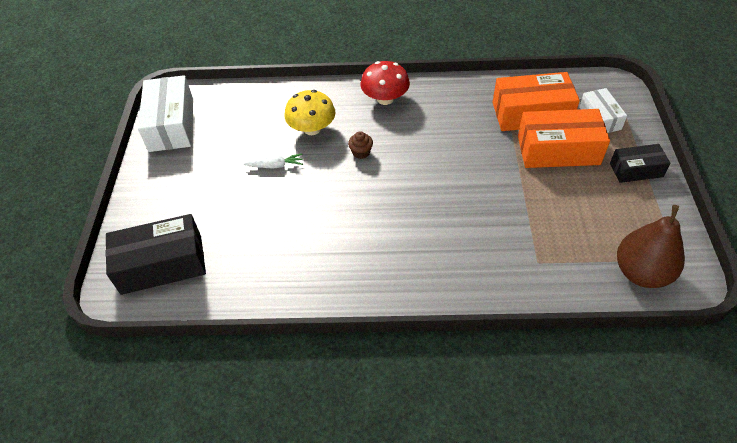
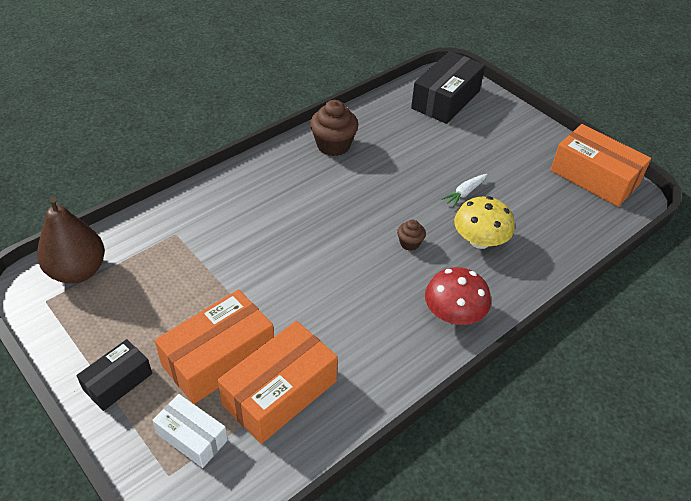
camera: 135 degrees right, 5 degrees down
white box [138,75,193,152] -> orange box [551,124,651,207]
none -> brown cupcake [310,100,358,156]

